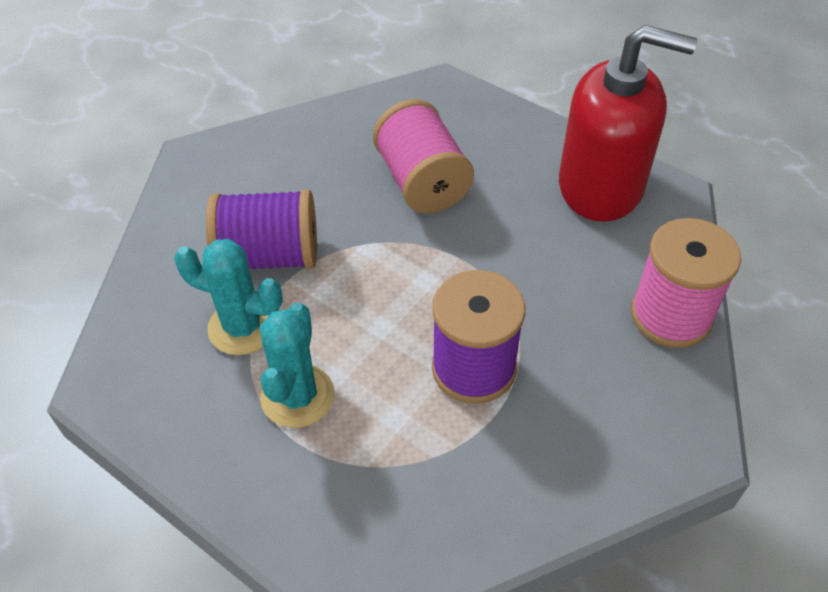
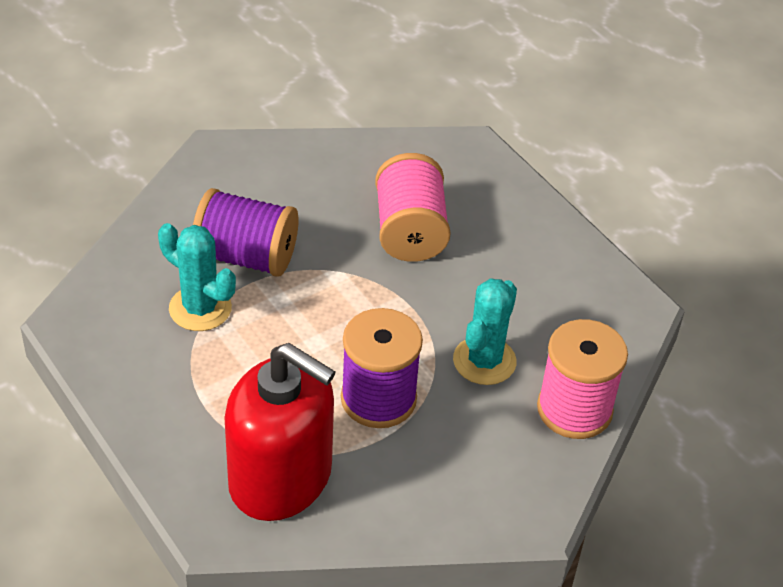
camera: 15 degrees right, 5 degrees down
turquoise cactus [260,303,335,428] -> turquoise cactus moved to [453,278,517,385]
red soap dispenser [559,25,697,222] -> red soap dispenser moved to [224,343,335,521]

